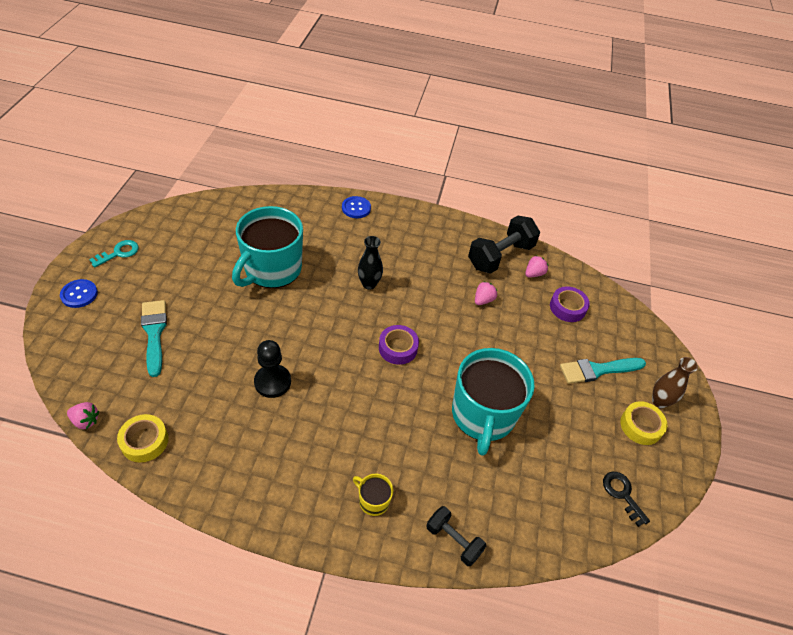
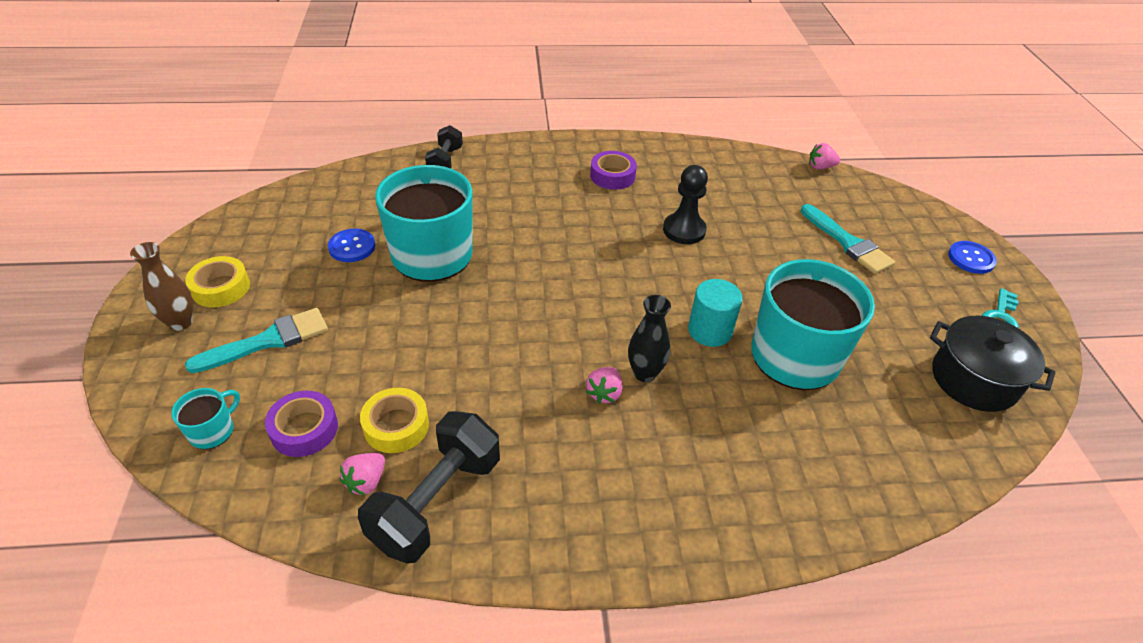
camera: 165 degrees right, 5 degrees down
yellow tape [117,414,168,462] -> yellow tape moved to [360,388,429,453]
blue button [342,196,371,218] -> blue button moved to [328,229,375,262]
yellow mug [353,473,393,516] -> none
purple tape [379,325,419,365] -> purple tape moved to [590,151,637,190]
black dumbbell [426,506,486,566] -> black dumbbell turned 75 degrees clockwise [425,125,463,168]
pink strawberry [475,281,497,305] -> pink strawberry moved to [587,367,623,404]
black key [603,472,650,527] -> none
none -> turquoise mug [171,388,240,449]
none -> turquoise cylinder [688,279,743,347]
none -> black pot [930,316,1056,412]

